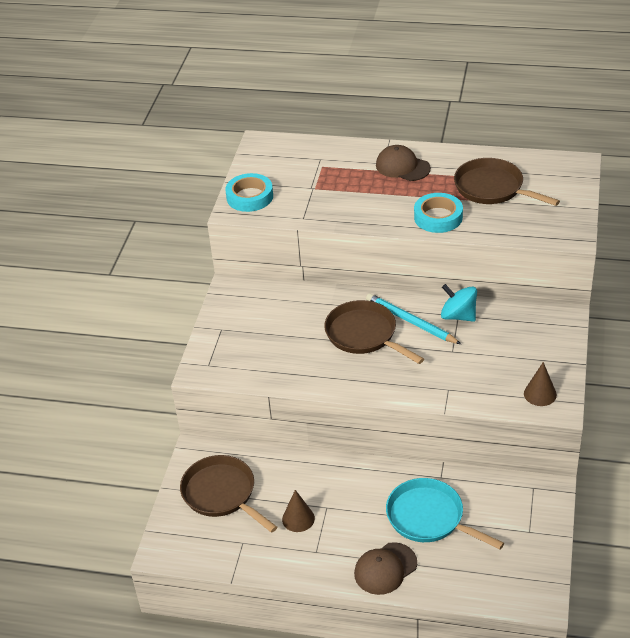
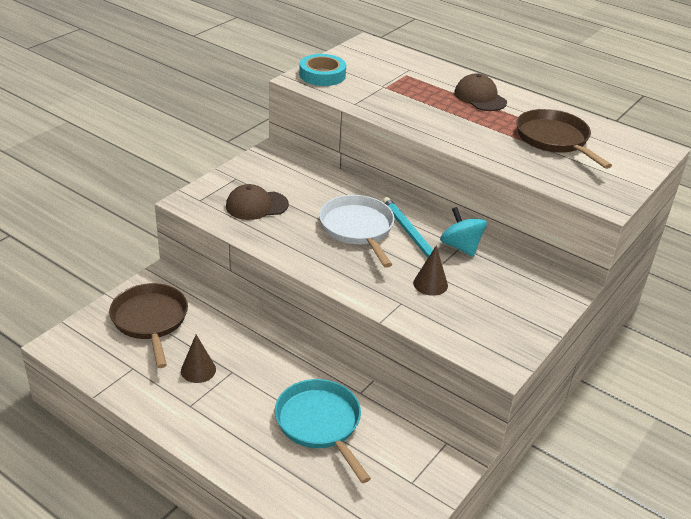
camera: 20 degrees right, 5 degrees down
brown pan [324,300,424,364] -> white pan [319,195,395,268]
brown cap [354,542,417,595] -> brown cap moved to [226,184,289,220]
turquoise tape [414,193,463,233] -> none
brown cone [524,362,557,406] -> brown cone moved to [413,245,448,296]

